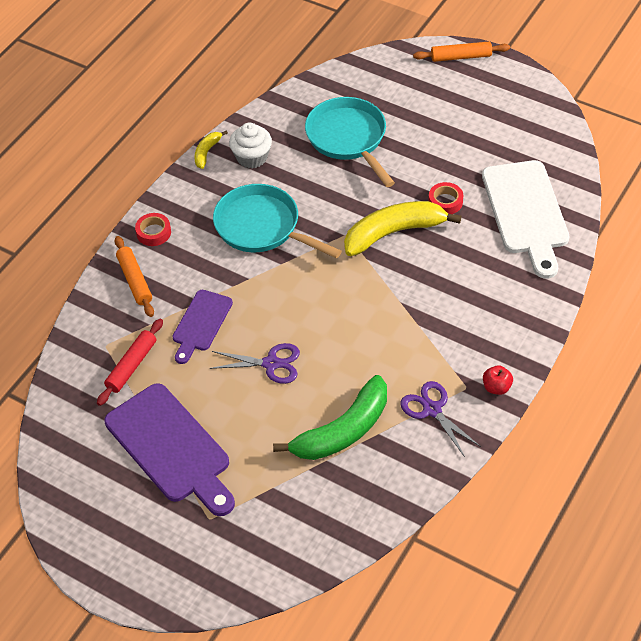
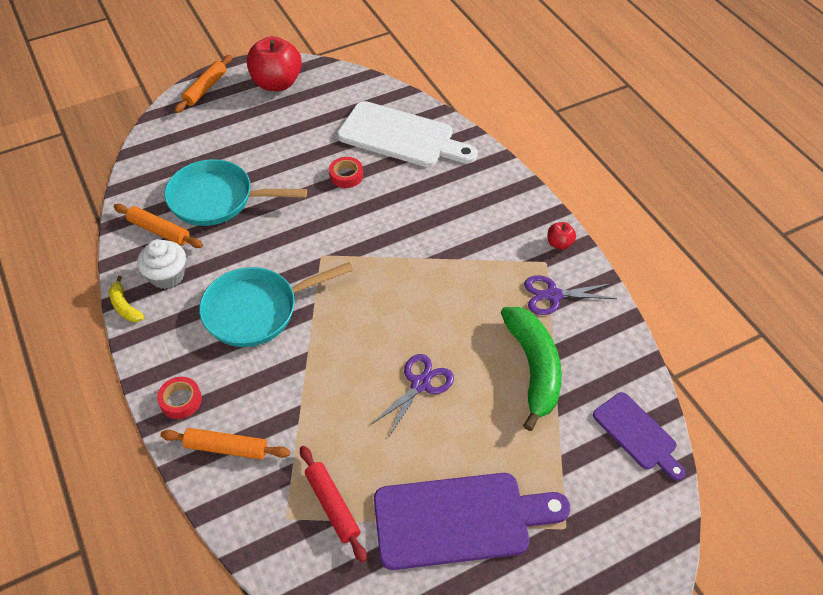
camera: 60 degrees left, 0 degrees up
purple cutting board [172,290,233,364] -> purple cutting board moved to [593,392,686,481]
yellow banana [344,201,462,256] -> none
none -> orange rolling pin [114,204,203,248]
none -> red apple [247,36,302,91]

